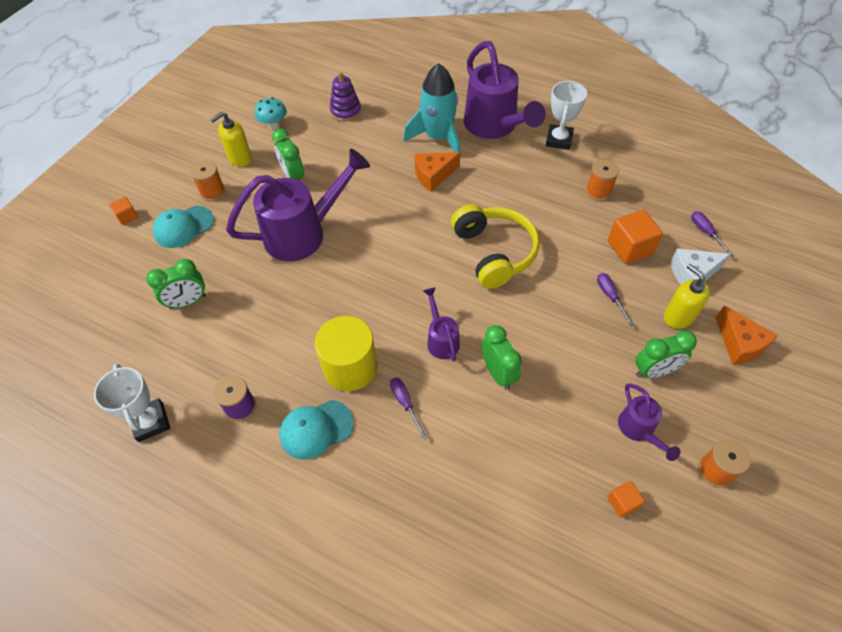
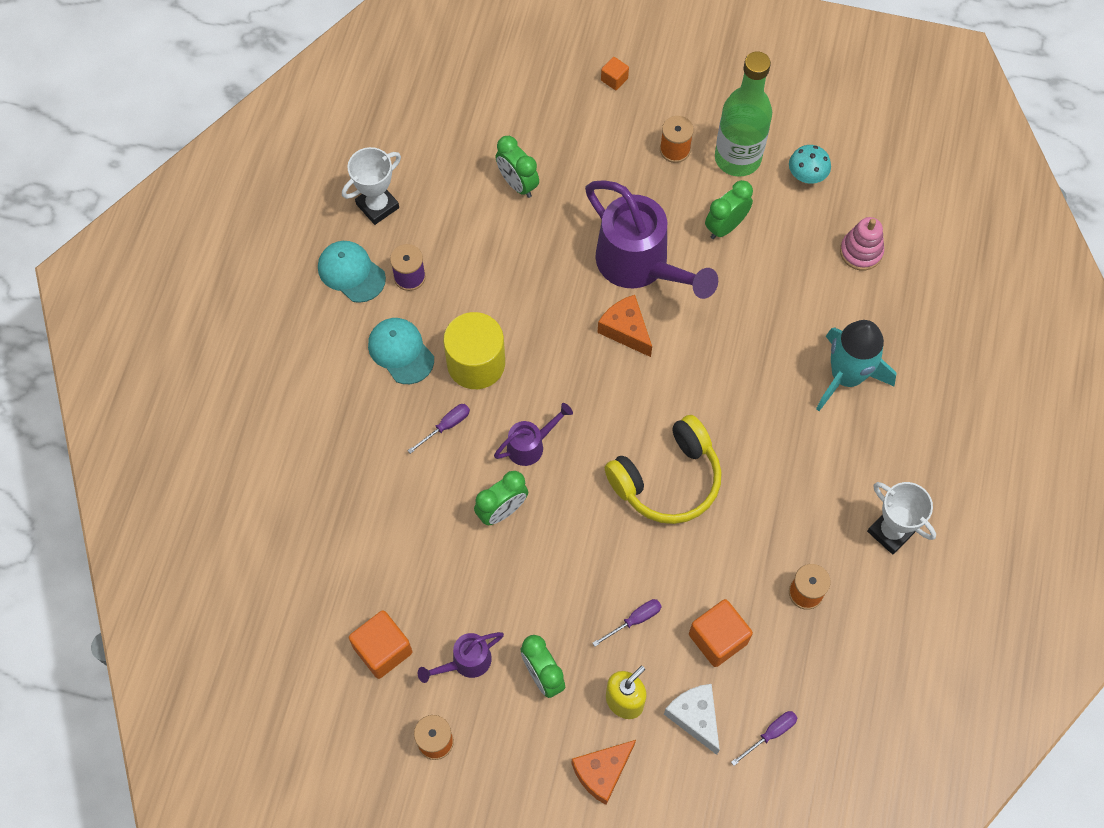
camera: 75 degrees right, 10 degrees up
turquoise cap [153,206,214,248] -> turquoise cap moved to [318,241,386,303]
yellow soap dispenser [210,112,252,167] -> green bottle [715,51,772,177]
purple stacking toy [330,72,361,122] -> pink stacking toy [840,217,884,270]
orange cheese [414,152,460,192] -> orange cheese moved to [598,295,652,357]
purple watering can [464,41,546,139] -> none
white trophy [546,81,587,150] -> white trophy turned 45 degrees clockwise [867,482,936,554]
orange cube [607,481,645,518] -> orange cube [349,610,412,679], size x1.86

